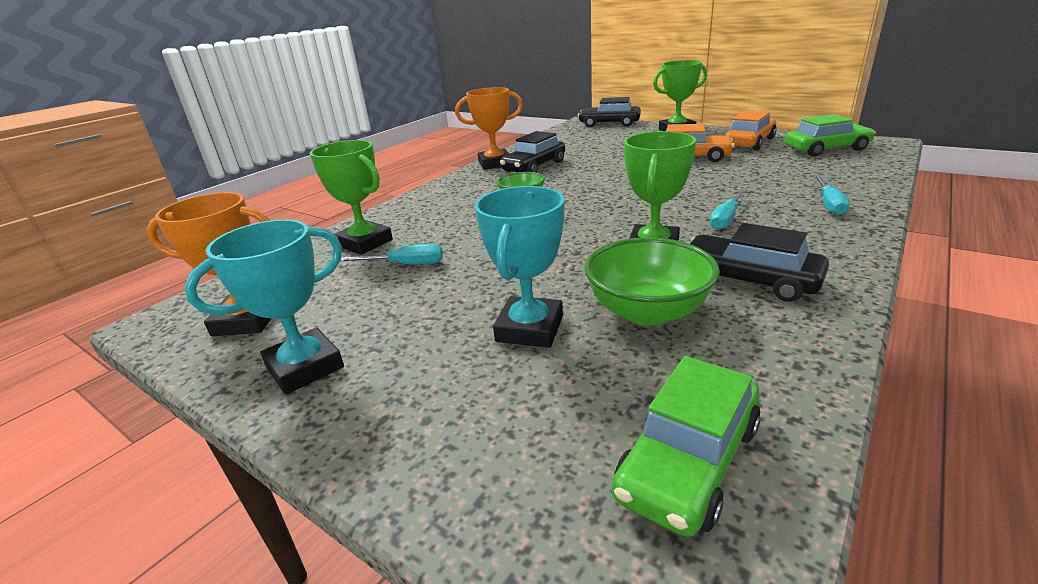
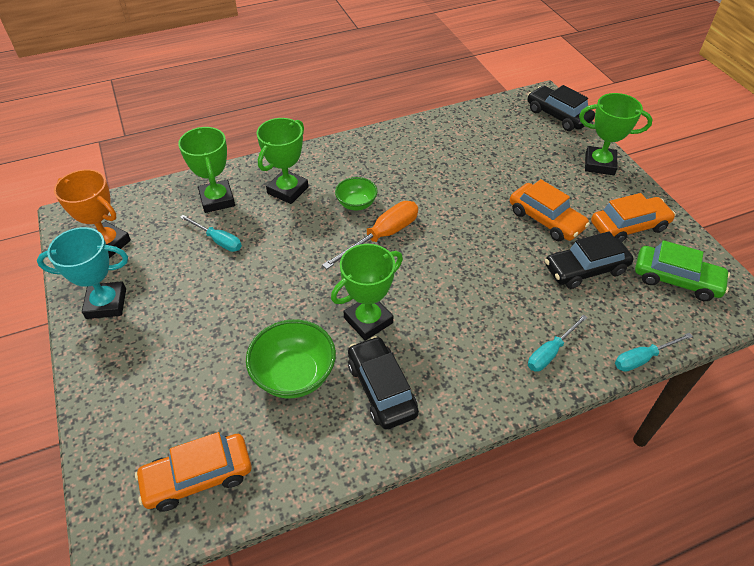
camera: 30 degrees right, 20 degrees up
orange trophy [455,87,523,170] -> none
turquoise trophy [475,186,565,348] -> none
black car [500,131,565,173] -> black car moved to [545,231,634,289]
green car [612,356,761,537] -> orange car [135,432,251,512]
turquoise screwdriver [710,189,747,230] -> turquoise screwdriver moved to [615,333,693,372]
none -> green trophy [257,118,309,204]
none -> orange screwdriver [322,201,418,269]

